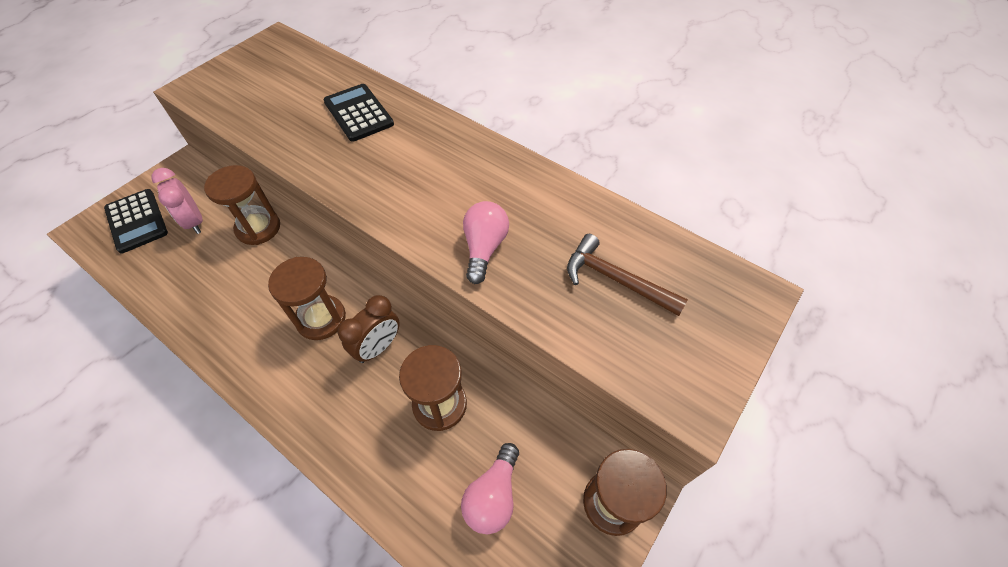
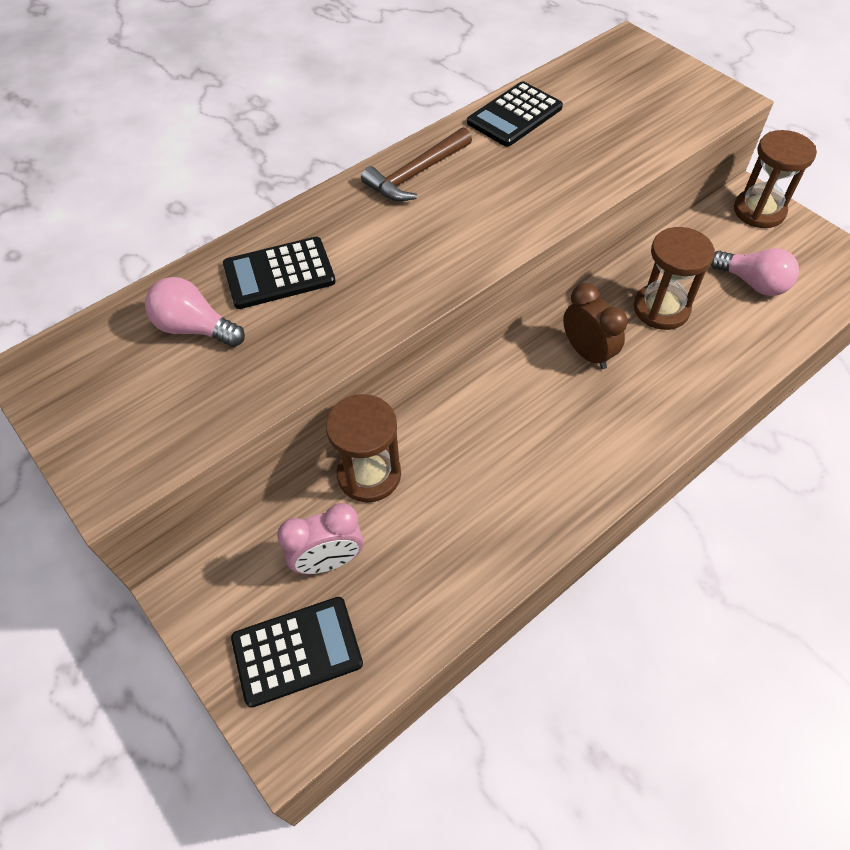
camera: 75 degrees left, 0 degrees up
brown hourglass [268,257,346,340] -> none
pink light bulb [463,201,509,284] -> pink light bulb moved to [145,277,245,347]
brown hammer [567,234,688,316] -> brown hammer moved to [361,127,472,201]
none -> black calculator [467,81,563,147]

